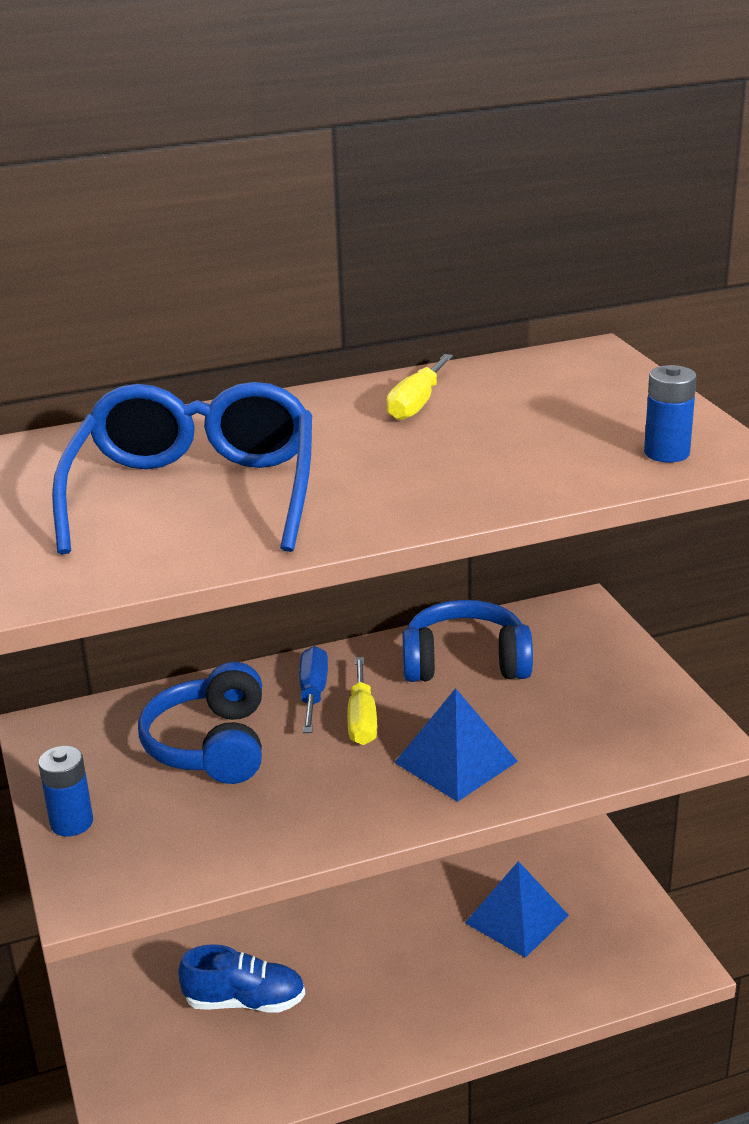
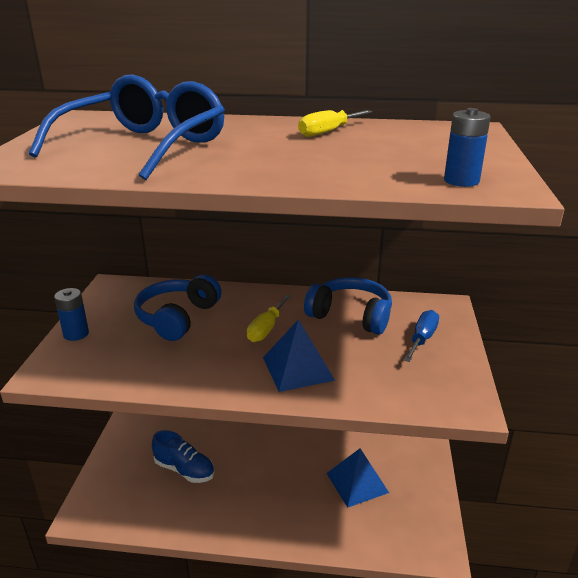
camera: 25 degrees right, 0 degrees up
blue screwdriver [299,646,328,733] -> blue screwdriver moved to [404,310,439,362]

